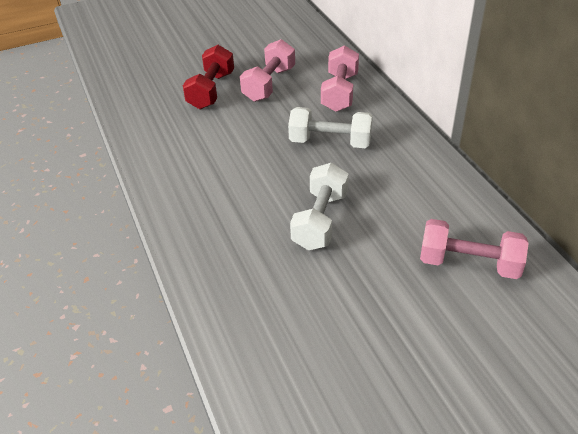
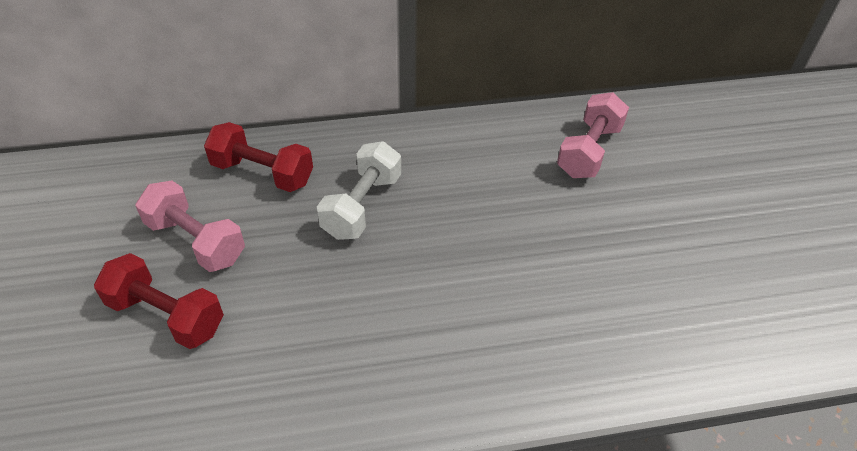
camera: 80 degrees left, 5 degrees up
white dumbbell [290,163,349,250] -> none
pink dumbbell [321,45,359,112] -> red dumbbell [204,122,313,192]

